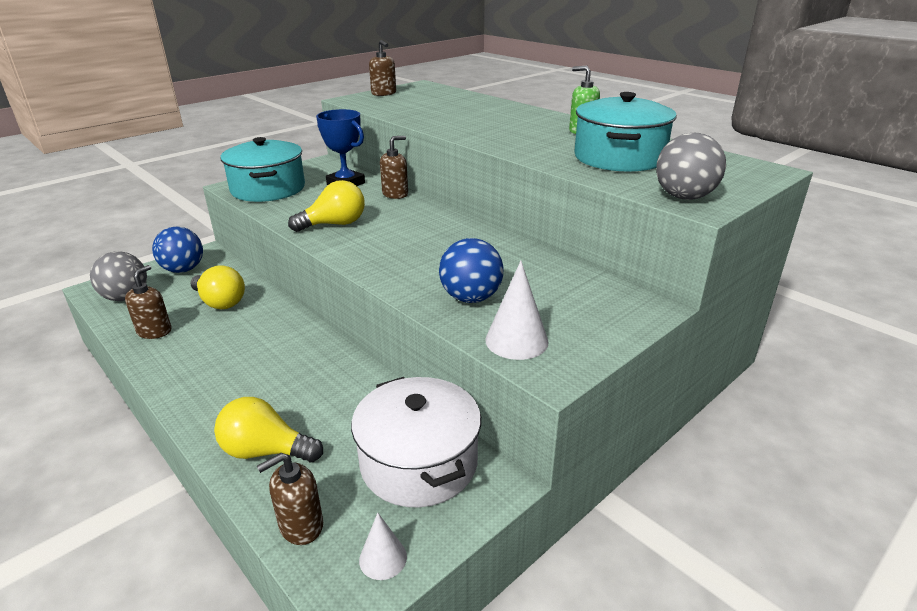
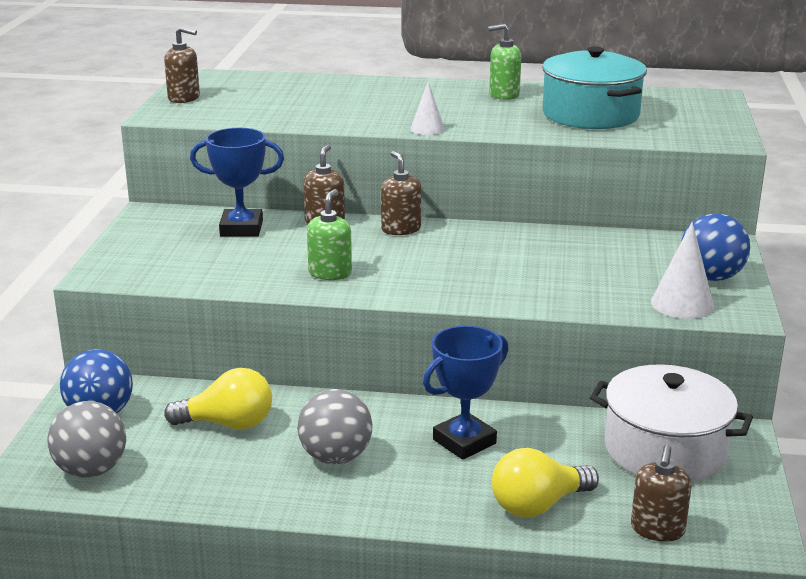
camera: 40 degrees left, 5 degrees down
brown soap dispenser [125,265,171,339] -> brown soap dispenser moved to [381,151,421,235]
turquoise pot [220,137,305,202] -> none
yellow light bulb [288,180,365,232] -> green soap dispenser [307,189,352,280]
white cone [359,513,407,580] -> white cone moved to [411,82,445,135]
blue ball [439,238,503,303] -> blue ball moved to [681,213,750,281]
grey ball [656,133,726,200] -> grey ball moved to [297,389,373,464]
none -> blue trophy [423,326,509,460]

